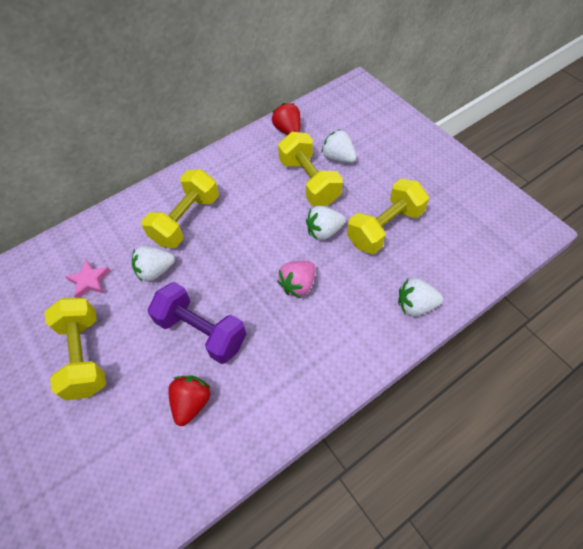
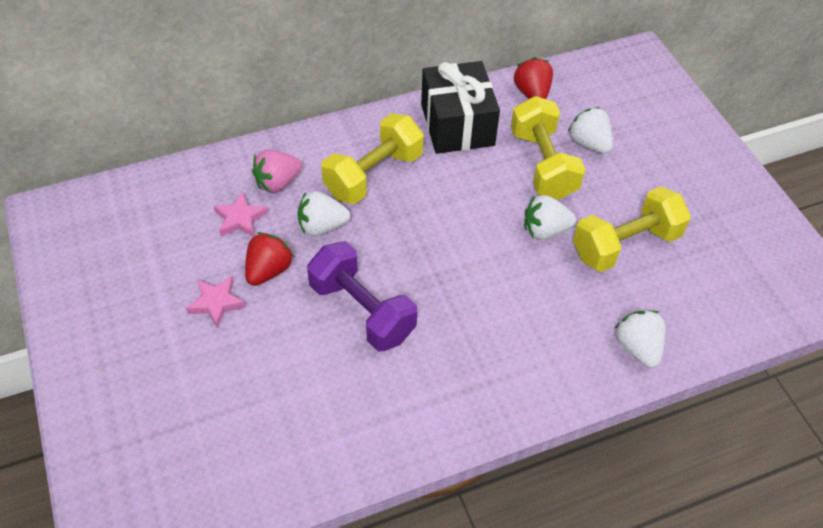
camera: 10 degrees right, 5 degrees down
yellow dumbbell [45,298,106,401] -> pink star [186,276,246,328]
red strawberry [168,376,211,426] -> red strawberry moved to [245,232,294,286]
pink strawberry [277,261,316,298] -> pink strawberry moved to [252,150,302,193]
white strawberry [398,278,443,316] -> white strawberry turned 60 degrees clockwise [614,310,665,368]
none -> black gift [421,61,500,154]

